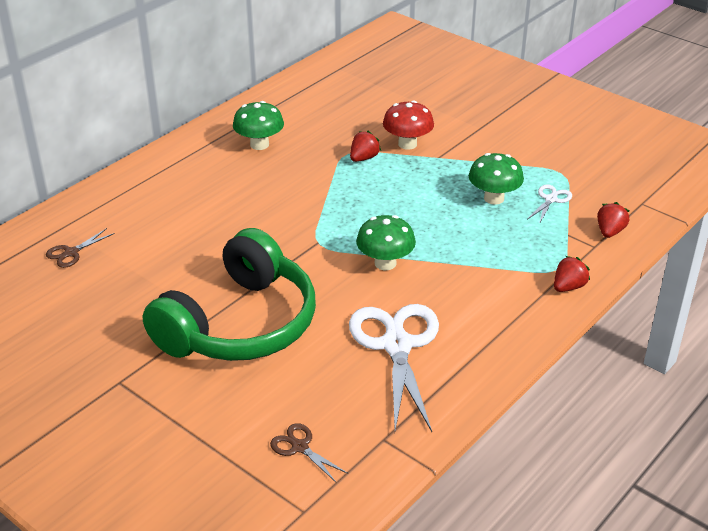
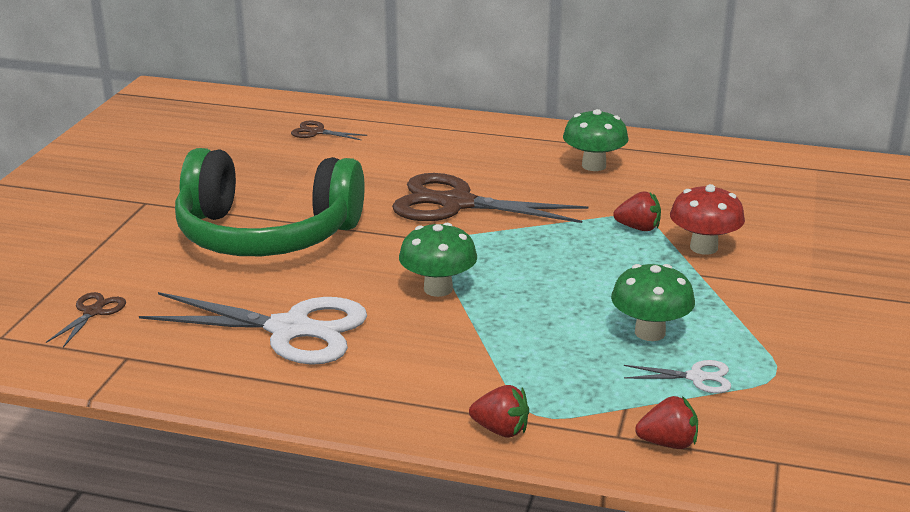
camera: 65 degrees right, 10 degrees down
white scissors [349,304,439,432] -> white scissors turned 45 degrees clockwise [139,292,367,365]
none -> brown scissors [392,173,588,223]

